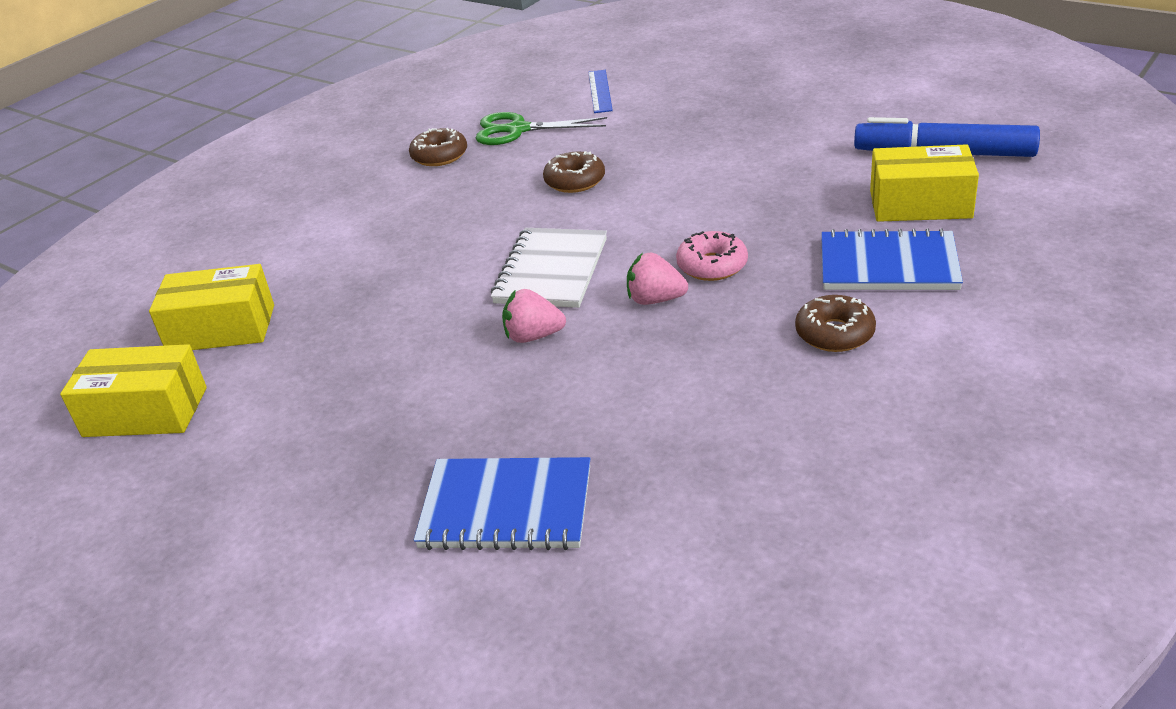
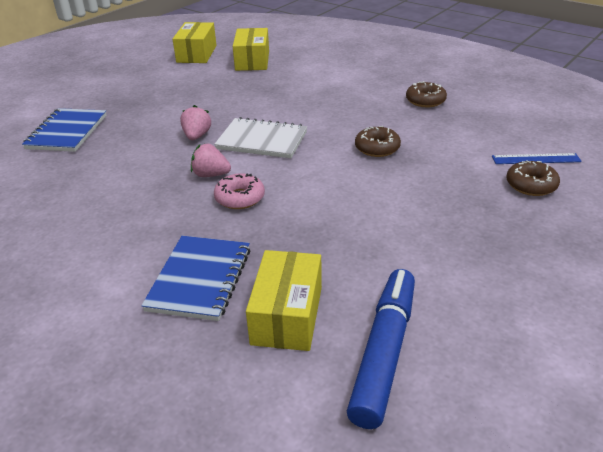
camera: 90 degrees right, 0 degrees up
green scissors [476,112,607,145] -> none
pink strawberry [627,253,688,305] -> pink strawberry turned 90 degrees counterclockwise [191,144,231,177]
brown donut [795,295,876,352] -> brown donut moved to [506,160,560,196]

